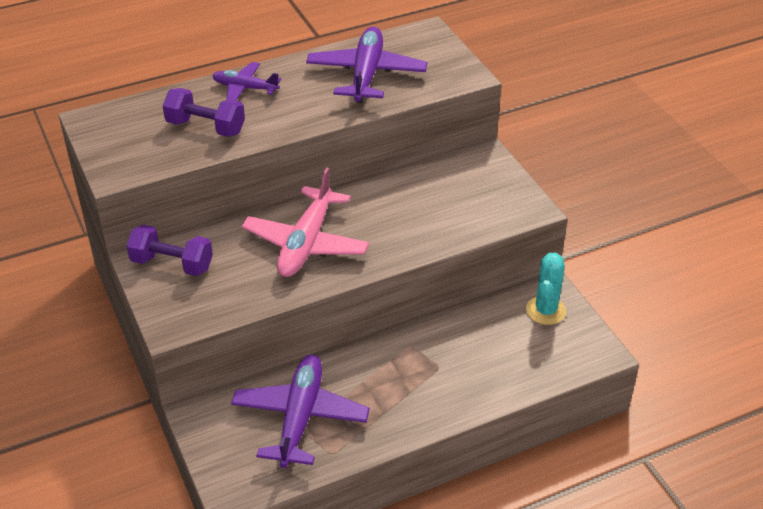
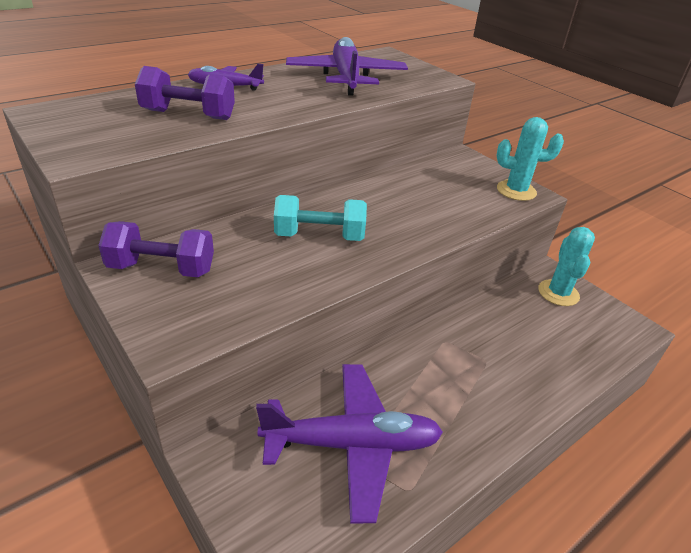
camera: 15 degrees left, 5 degrees down
purple plane [231,355,370,468] -> purple plane turned 90 degrees clockwise [256,364,443,524]
pink plane [242,167,369,277] -> turquoise dumbbell [274,195,367,241]
none -> turquoise cactus [496,117,564,201]

